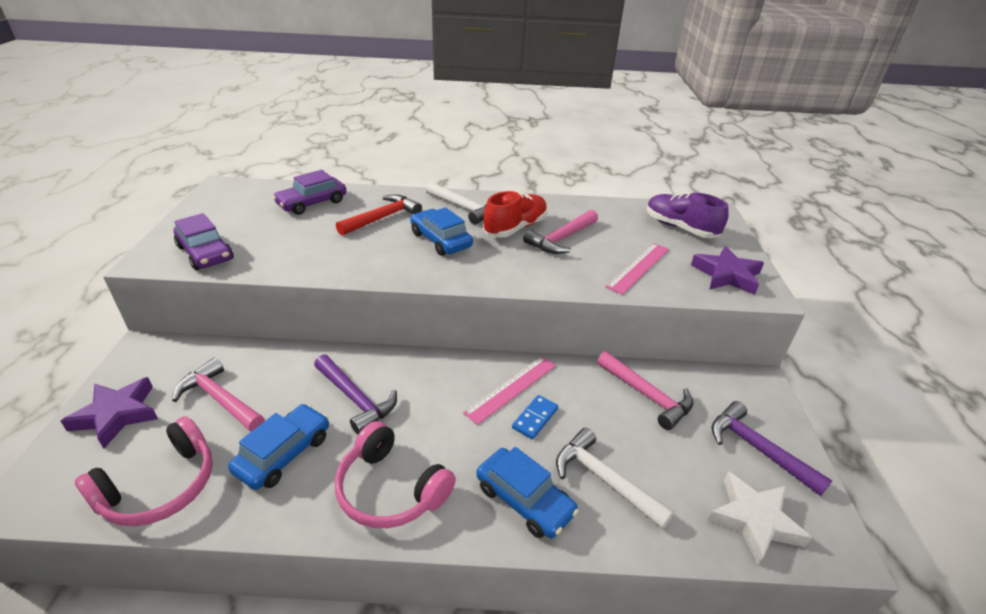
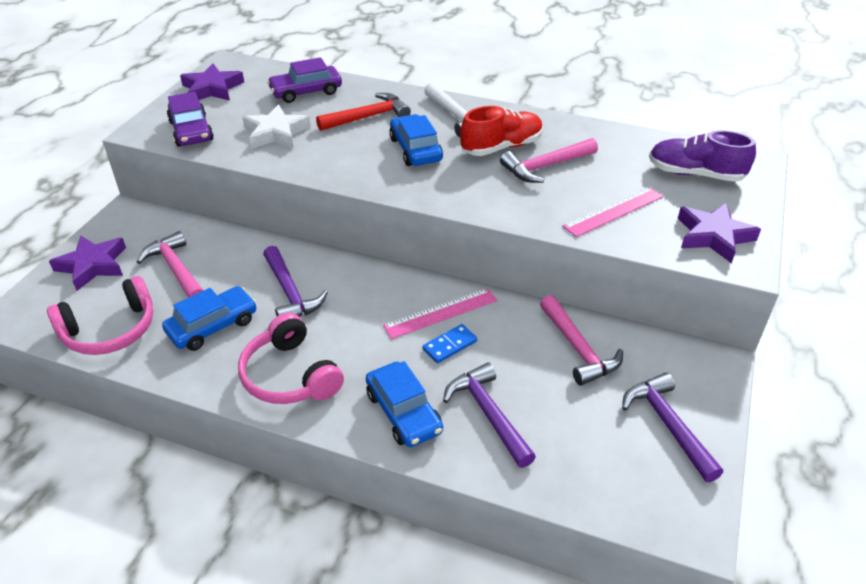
camera: 20 degrees right, 5 degrees up
white hammer [556,428,674,529] -> purple hammer [443,362,536,468]
purple shoe [647,193,729,238] -> purple shoe turned 45 degrees counterclockwise [649,130,756,182]
white star [707,471,812,565] -> white star moved to [243,104,311,149]
none -> purple star [180,63,244,101]

